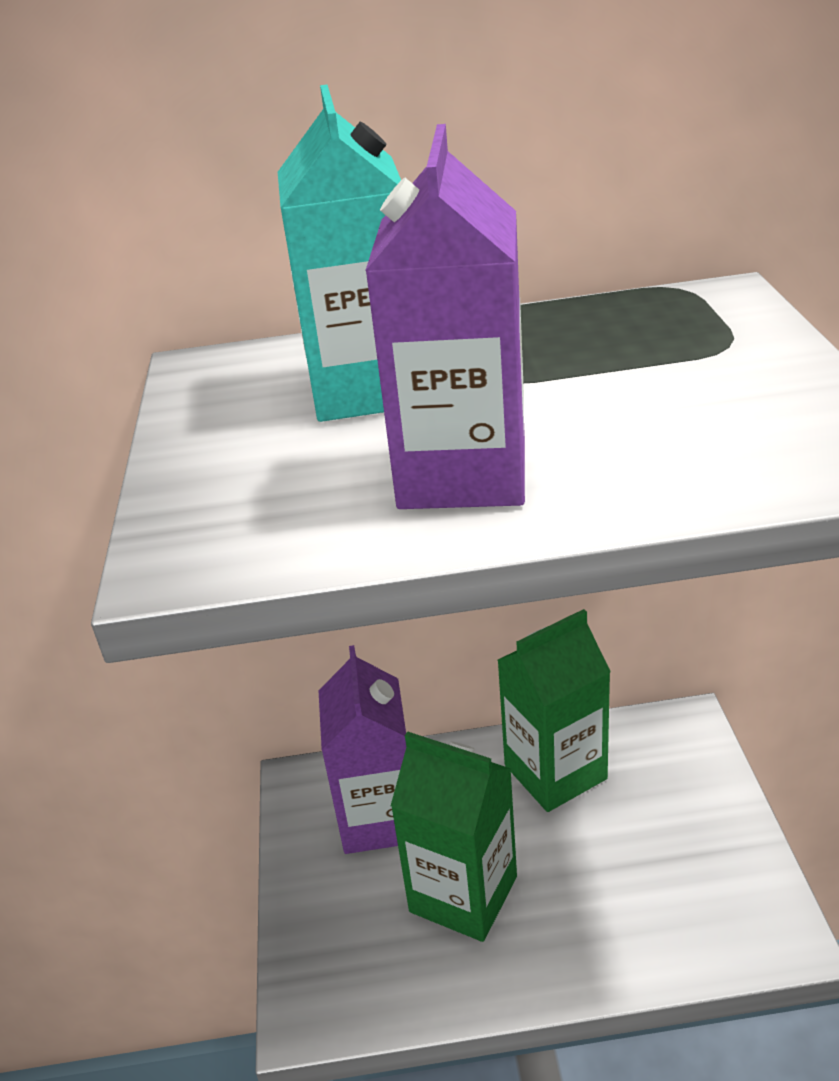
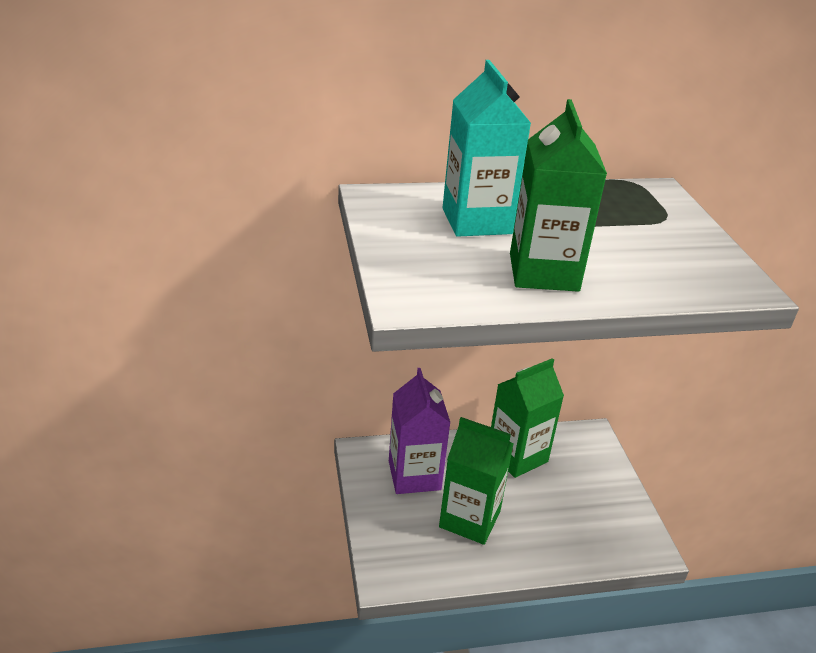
camera: 10 degrees left, 0 degrees up
purple carton [365,124,525,509] -> green carton [510,99,607,292]

